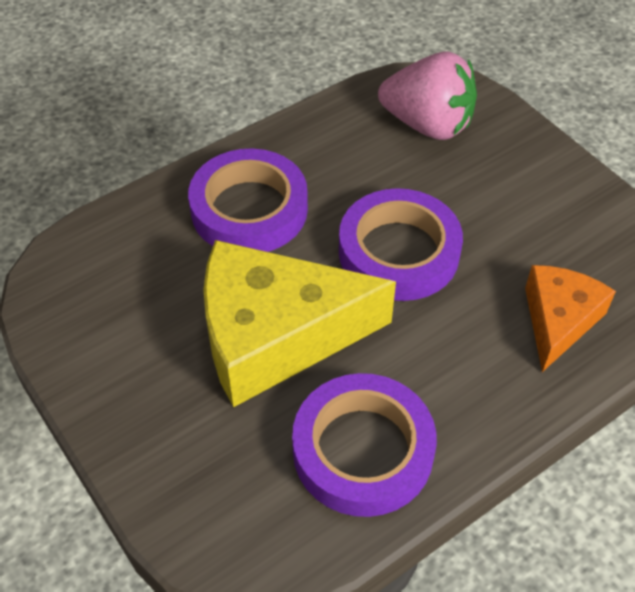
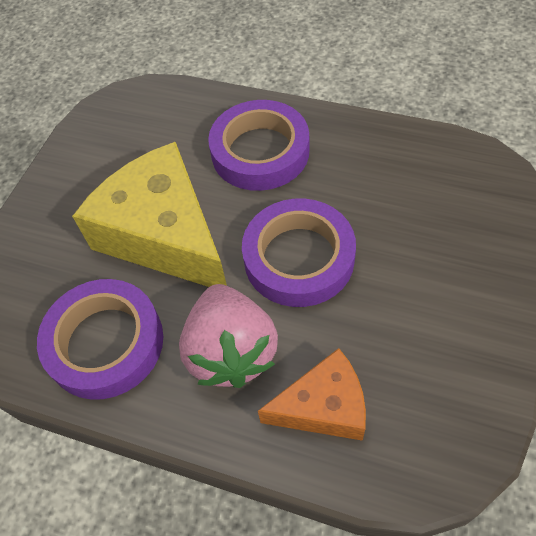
camera: 60 degrees right, 5 degrees up
pink strawberry [378,52,477,140] -> pink strawberry moved to [179,284,278,388]

